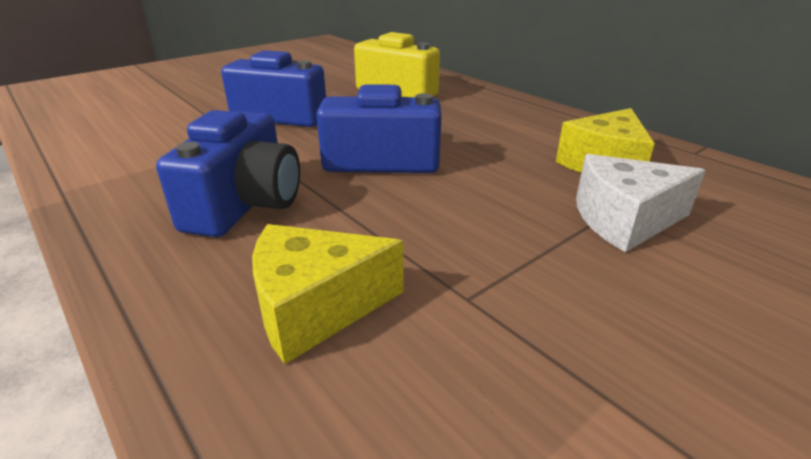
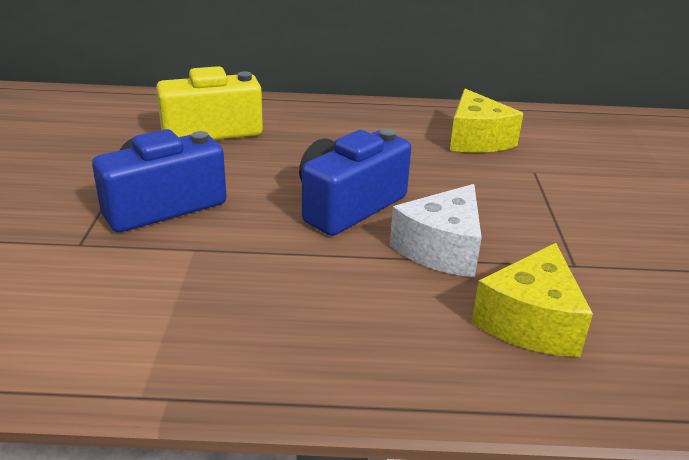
camera: 50 degrees left, 0 degrees up
blue camera [156,110,300,237] -> none
white cheese [576,154,706,252] -> white cheese moved to [390,184,482,278]

